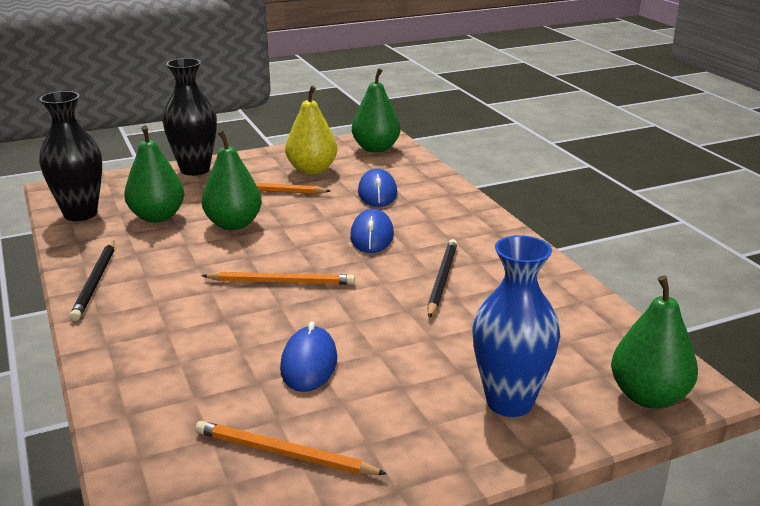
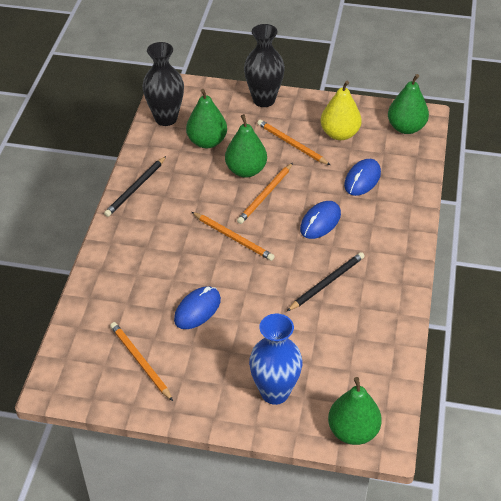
camera: 35 degrees right, 20 degrees up
none -> orange pencil [237,163,293,224]

